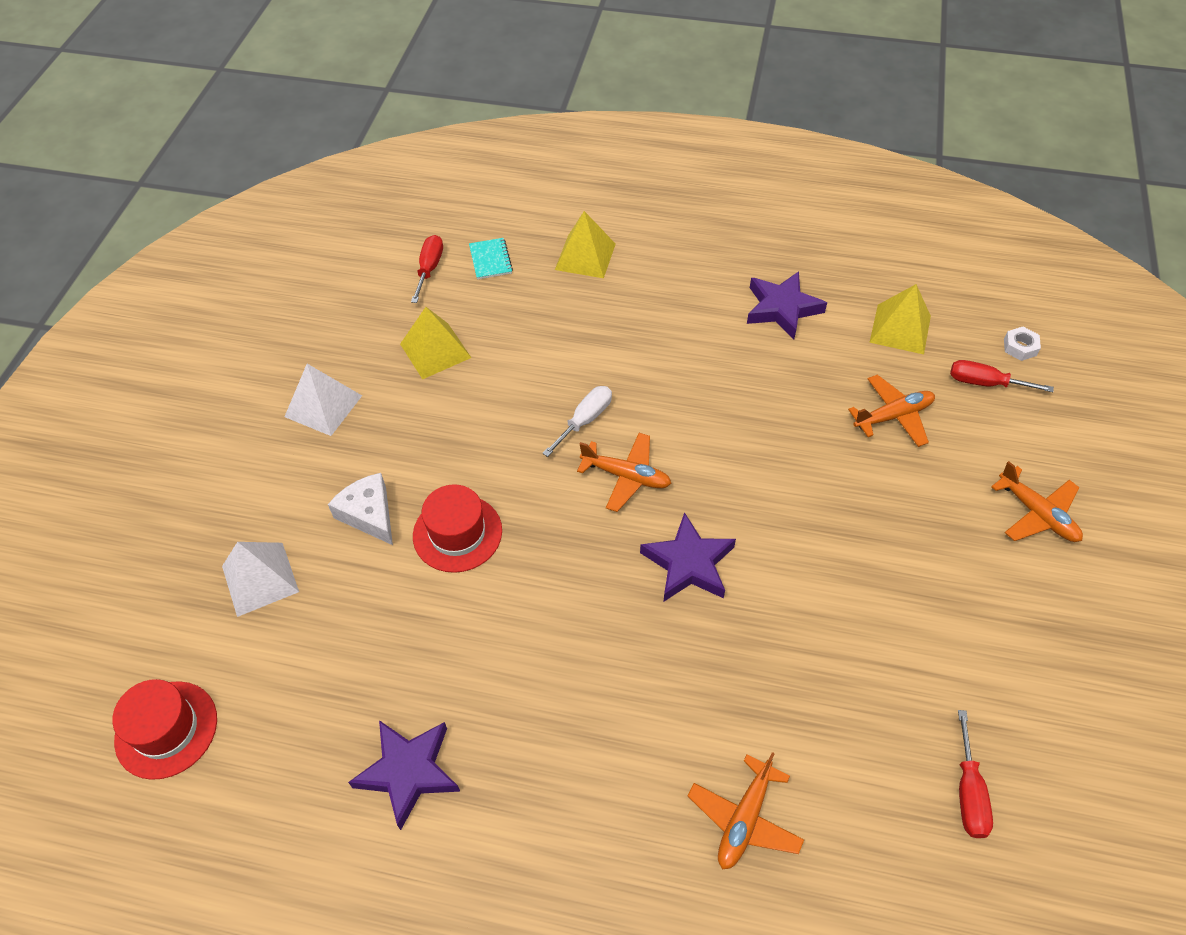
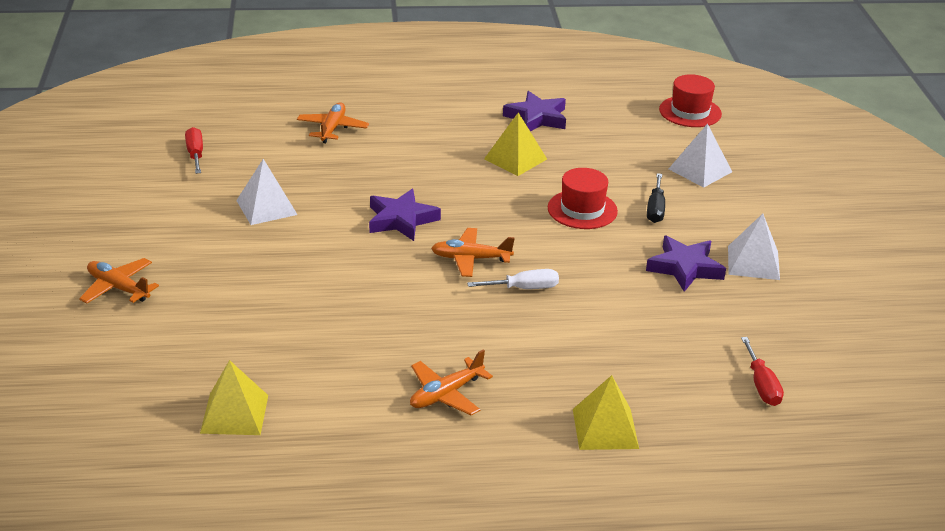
camera: 160 degrees right, 20 degrees down
white cheese [328,473,393,545] -> black screwdriver [647,173,665,223]
yellow pyramid [400,307,471,379] -> yellow pyramid moved to [484,112,547,176]
turquoise notebook [469,238,513,279] -> none
white screwdriver [542,386,612,457] -> white screwdriver turned 120 degrees counterclockwise [467,269,559,289]
purple star [747,271,827,339] -> purple star moved to [646,236,726,292]
orange plane [848,375,935,447] -> orange plane moved to [410,349,493,416]
red screwdriver [950,360,1054,392] -> none
white nut [1004,327,1041,361] -> none
none -> white pyramid [236,159,298,225]

